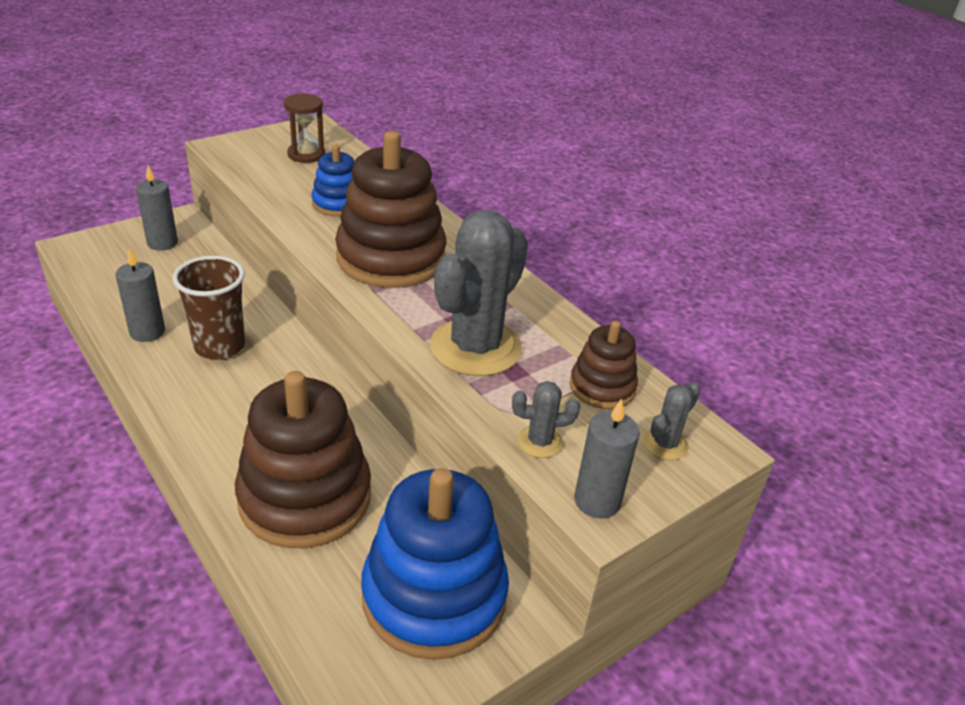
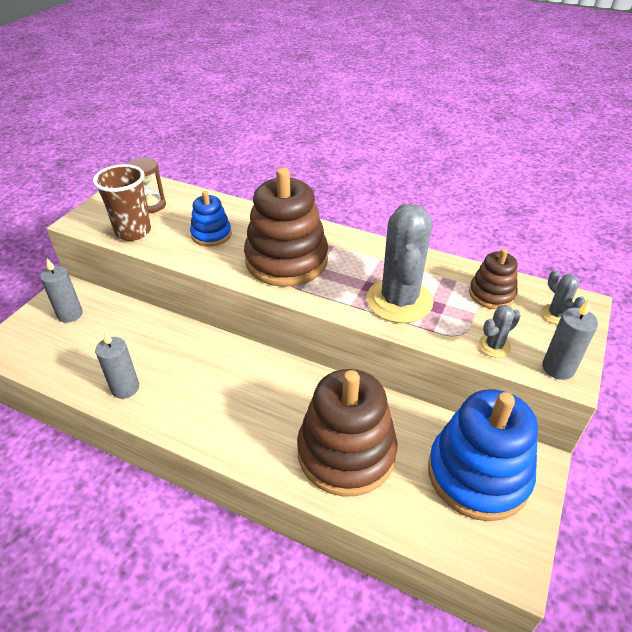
camera: 25 degrees left, 5 degrees up
brown cup [173,256,245,360] -> brown cup moved to [93,164,151,241]
grey cactus [643,382,701,460] -> grey cactus turned 45 degrees counterclockwise [541,270,586,325]

